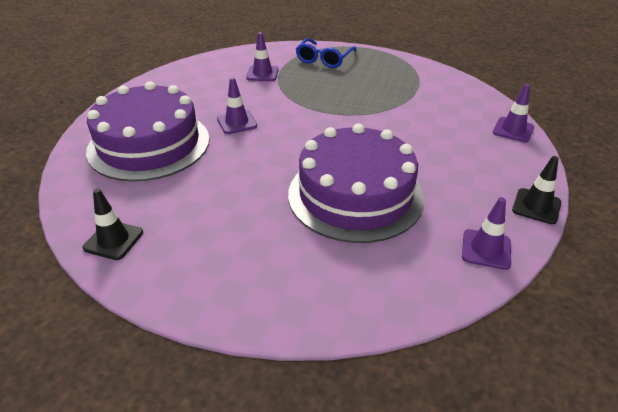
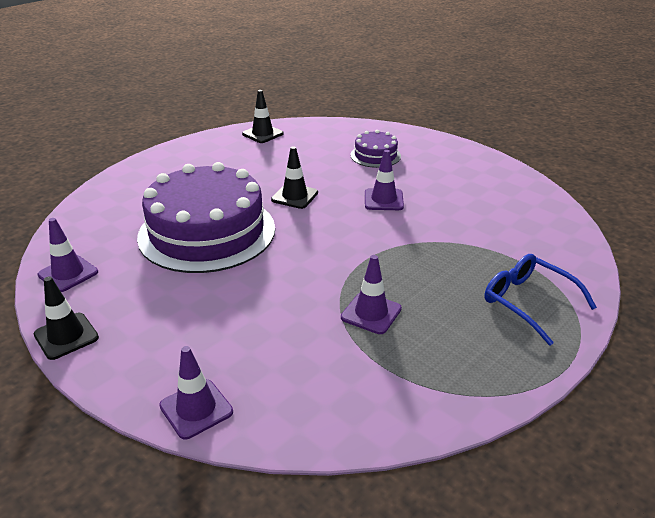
camera: 115 degrees right, 5 degrees down
purple cake [86,82,209,181] -> purple cake [350,130,401,168], size x0.45
purple traffic cone [246,32,279,81] -> purple traffic cone moved to [341,255,402,334]
none -> black traffic cone [271,146,318,209]

